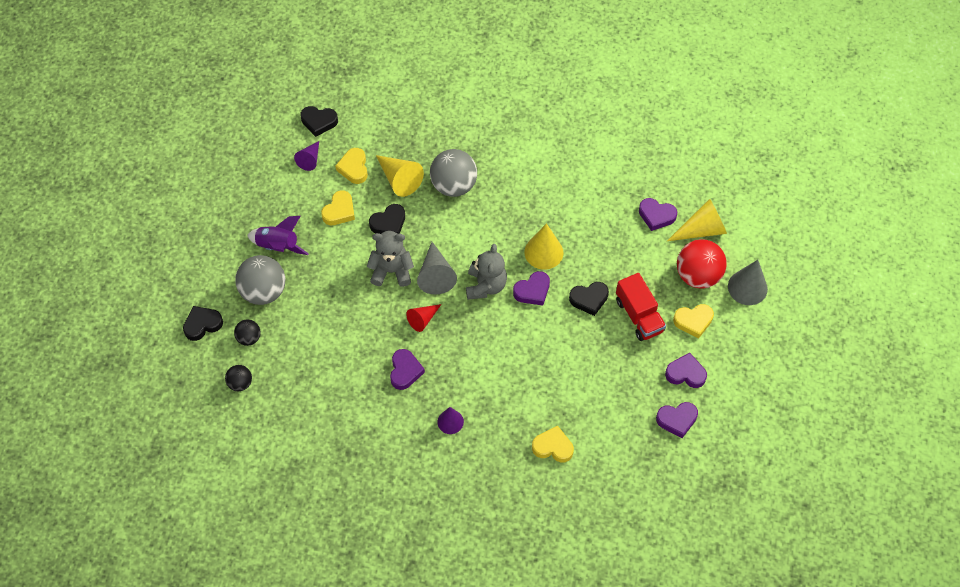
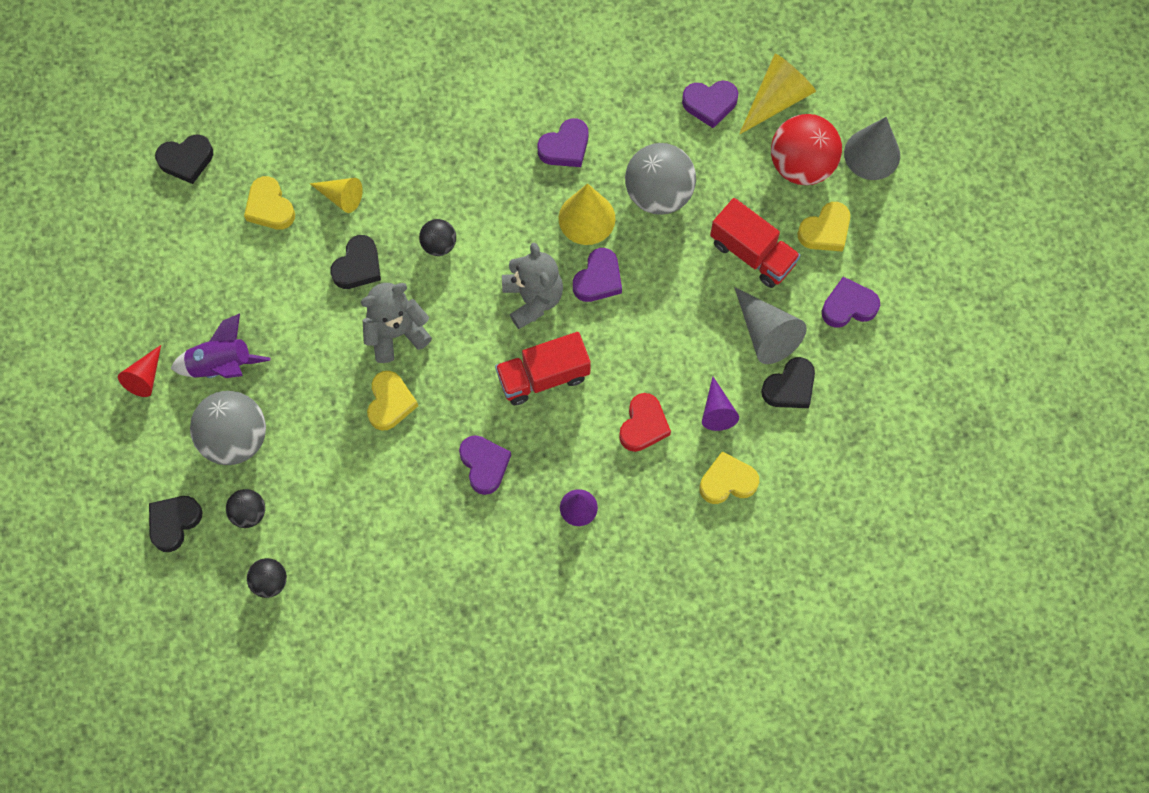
camera: 25 degrees left, 10 degrees up
purple cone [294,141,319,171] -> purple cone moved to [702,377,739,431]
yellow heart [321,190,355,225] -> yellow heart moved to [367,371,418,431]
yellow cone [376,155,424,197] -> yellow cone [310,178,363,213], size x0.63
red cone [406,304,442,332] -> red cone moved to [118,345,161,397]
grey cone [417,242,457,295] -> grey cone moved to [734,287,807,364]
grey ball [430,149,477,197] -> grey ball moved to [625,143,696,215]
black heart [569,282,609,316] -> black heart moved to [761,357,815,408]
purple heart [656,402,698,438] -> purple heart moved to [537,118,588,167]
none -> black ball [419,219,456,256]
none -> red truck [495,332,591,405]
none -> red heart [619,393,671,452]

